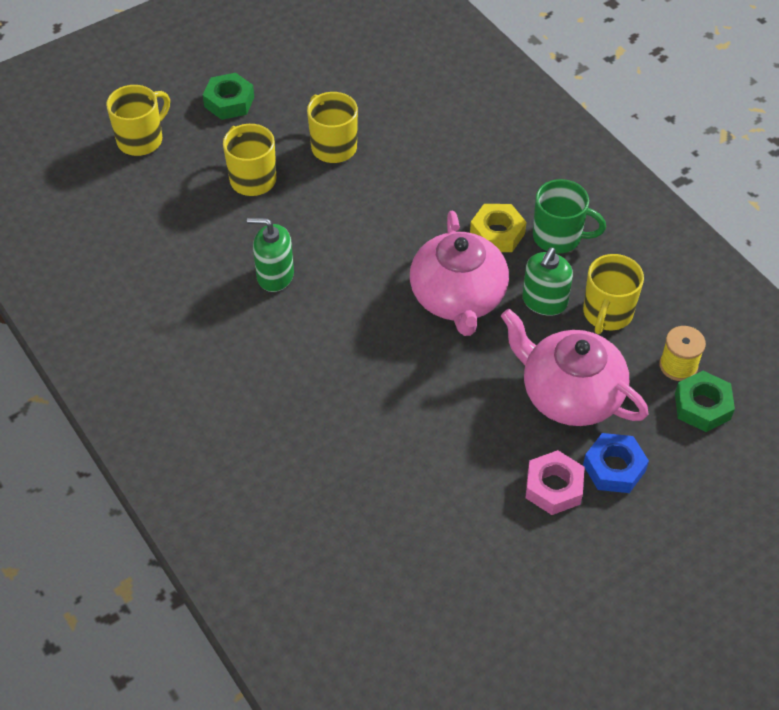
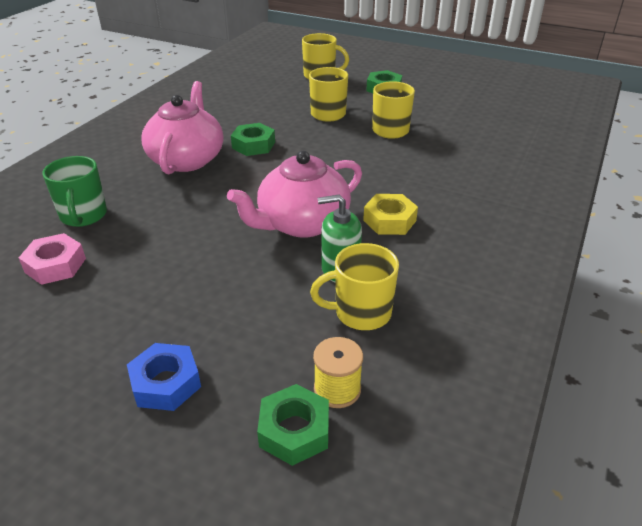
camera: 60 degrees right, 15 degrees down
green soap dispenser [247,218,294,292] -> green nut [231,123,275,156]
pink teapot [501,309,649,426] -> pink teapot moved to [142,81,224,174]
pink nut [525,450,584,515] -> pink nut moved to [19,233,86,285]
green mug [533,179,606,253] -> green mug moved to [43,156,107,227]

